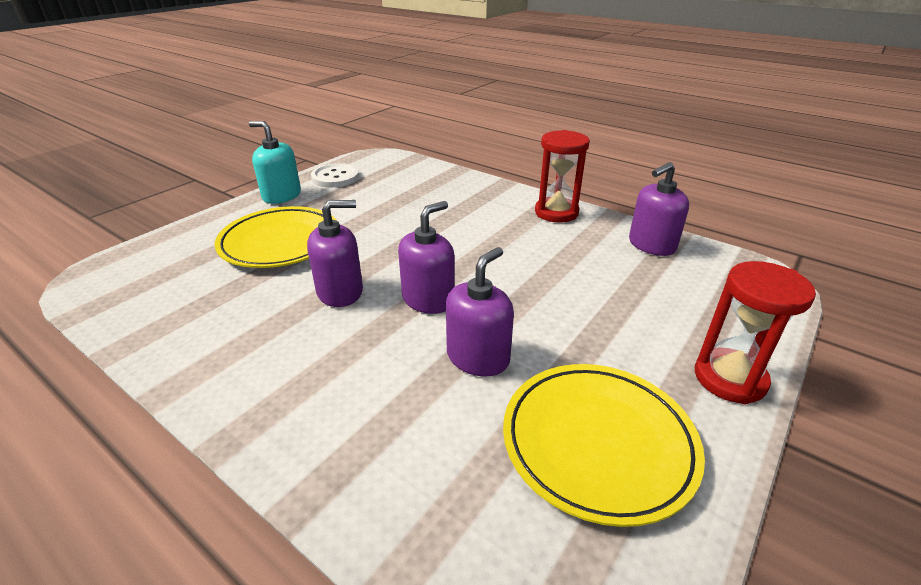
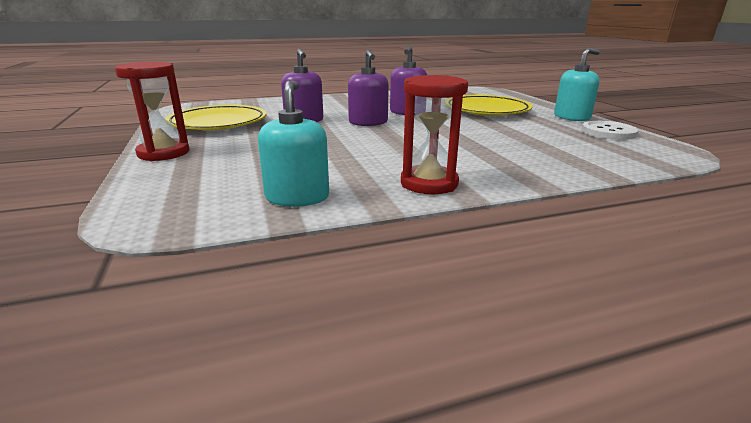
camera: 125 degrees right, 10 degrees down
purple soap dispenser [629,162,689,256] -> turquoise soap dispenser [258,81,329,207]

